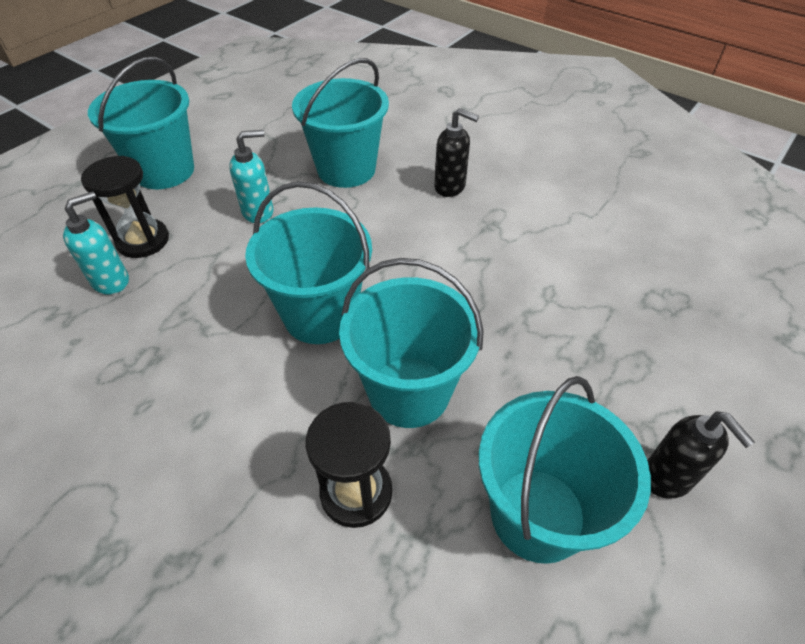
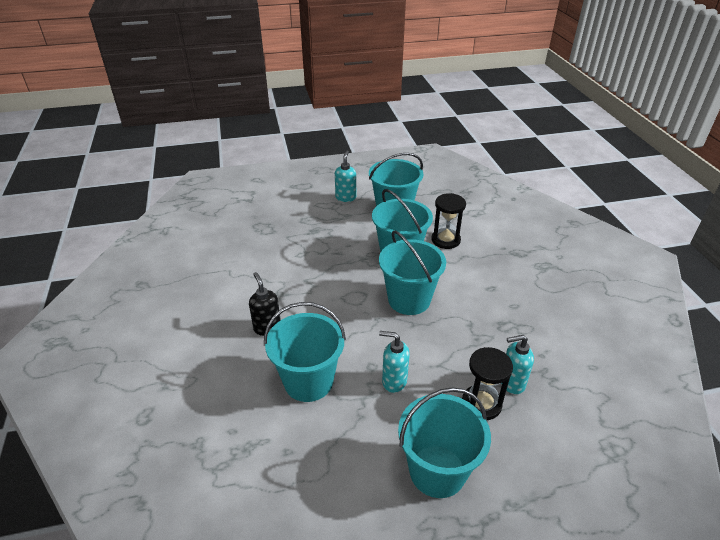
camera: 140 degrees left, 10 degrees down
black soap dispenser [647,411,755,499] -> turquoise soap dispenser [335,150,356,202]

